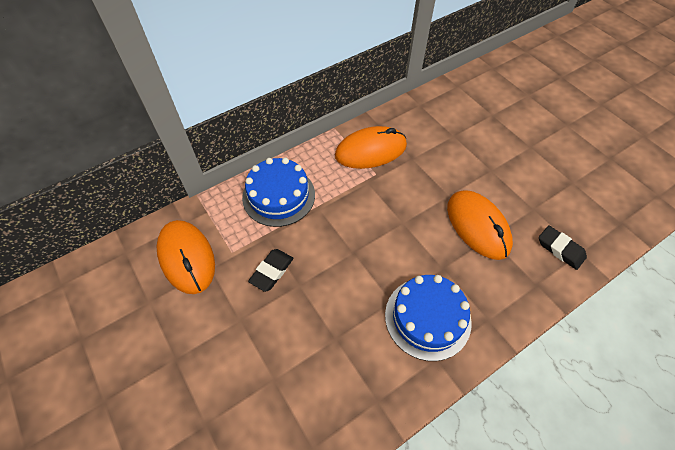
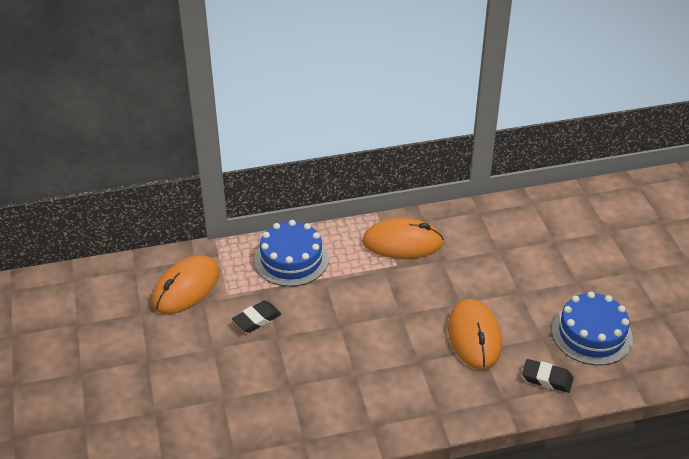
camera: 20 degrees right, 15 degrees down
orange mouse [157,220,215,294] -> orange mouse turned 45 degrees clockwise [152,255,220,314]
blue cake [385,275,472,361] -> blue cake moved to [552,292,633,365]
black eraser [539,225,587,270] -> black eraser turned 45 degrees counterclockwise [522,359,574,393]

